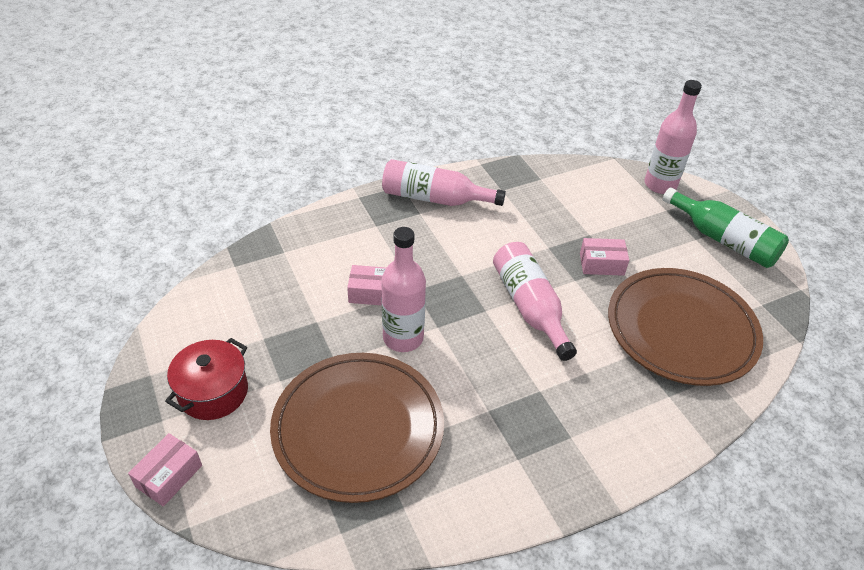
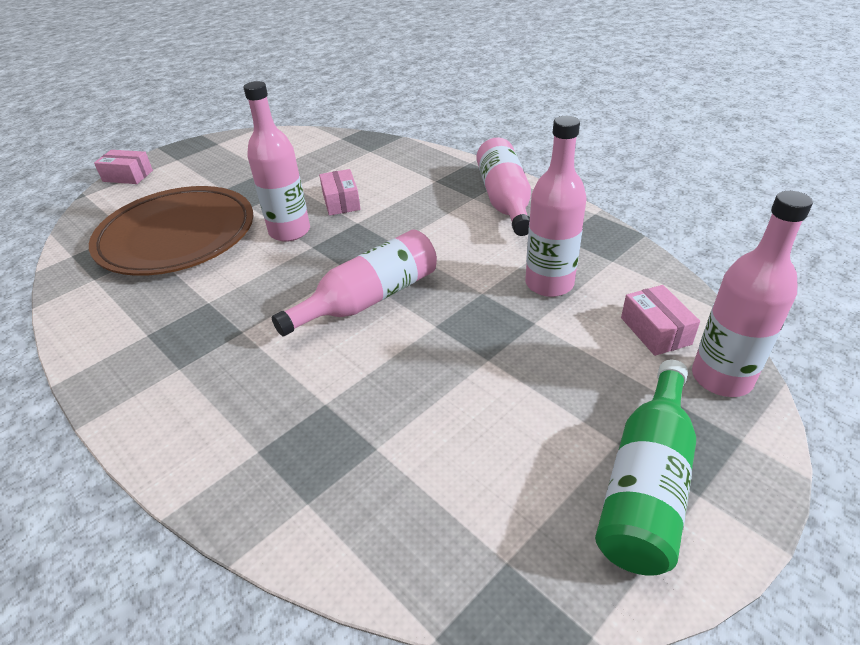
camera: 75 degrees right, 5 degrees down
red pot [165,338,248,420] -> none
pink box [580,238,629,276] -> pink box moved to [621,285,700,356]
brown plate [608,268,763,386] -> none
none -> pink bottle [525,116,586,297]

